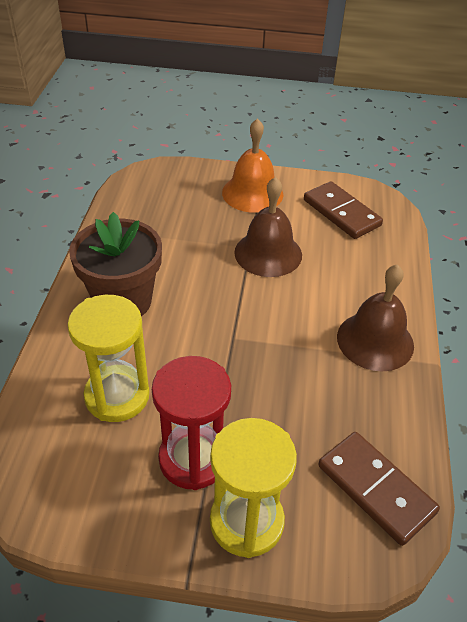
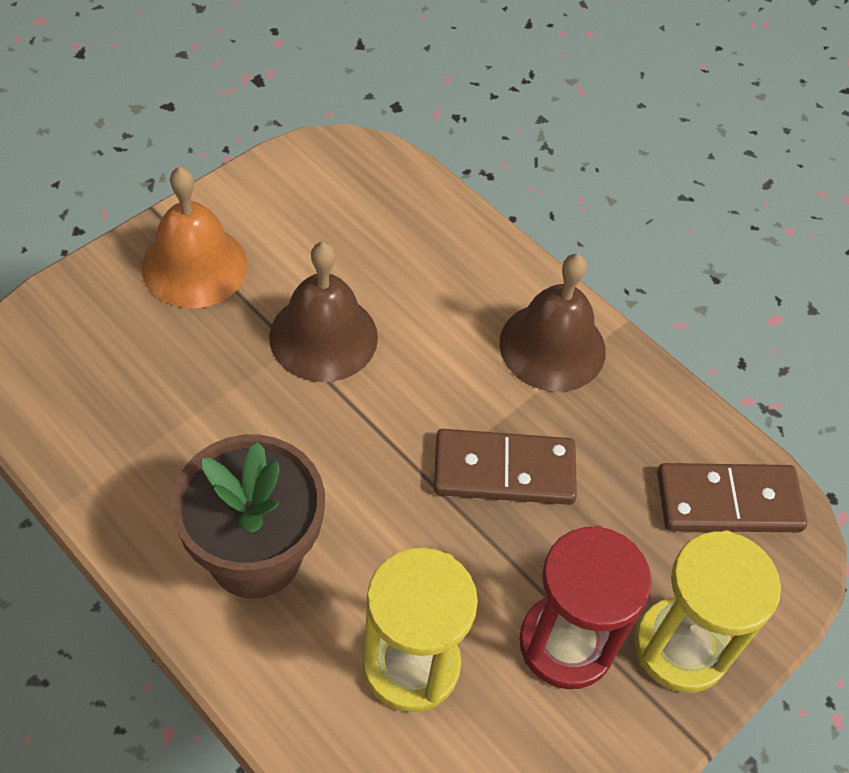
camera: 55 degrees left, 10 degrees up
brown domino [304,181,383,239] -> brown domino moved to [434,429,577,505]

